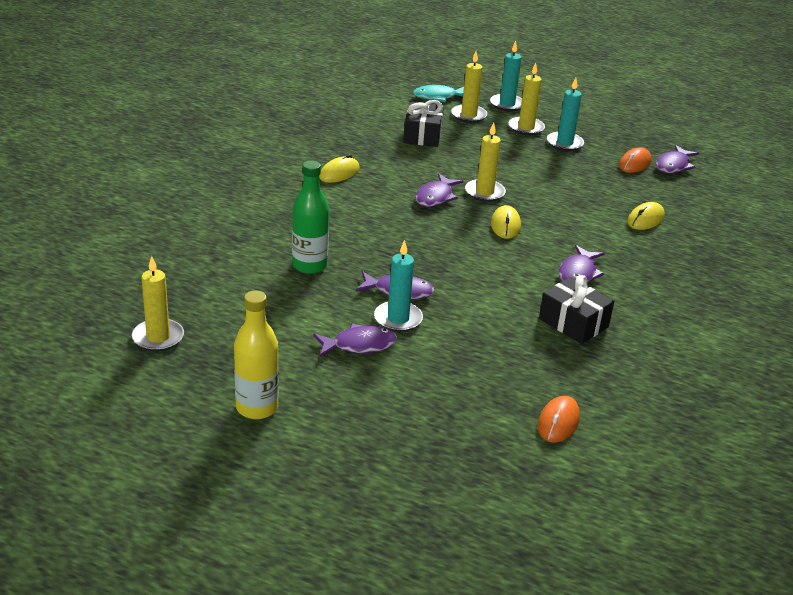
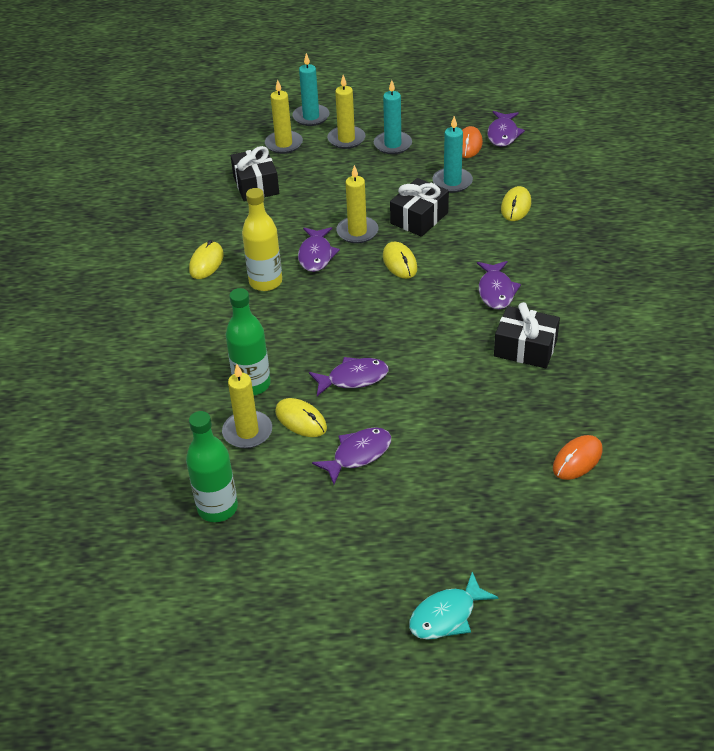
camera: 20 degrees left, 10 degrees up
yellow candle [132,256,184,351] -> yellow candle moved to [222,364,272,449]
yellow bottle [234,290,279,419] -> yellow bottle moved to [242,188,282,291]
turquoise candle [374,240,423,332] -> turquoise candle moved to [432,116,473,193]
turquoise fish [413,85,464,102] -> turquoise fish moved to [409,572,499,640]
orange mouse [538,396,580,443] -> orange mouse turned 45 degrees clockwise [553,435,602,480]
none -> green bottle [186,411,238,522]
none -> yellow mouse [275,398,327,437]
none -> black gift [390,178,449,237]

